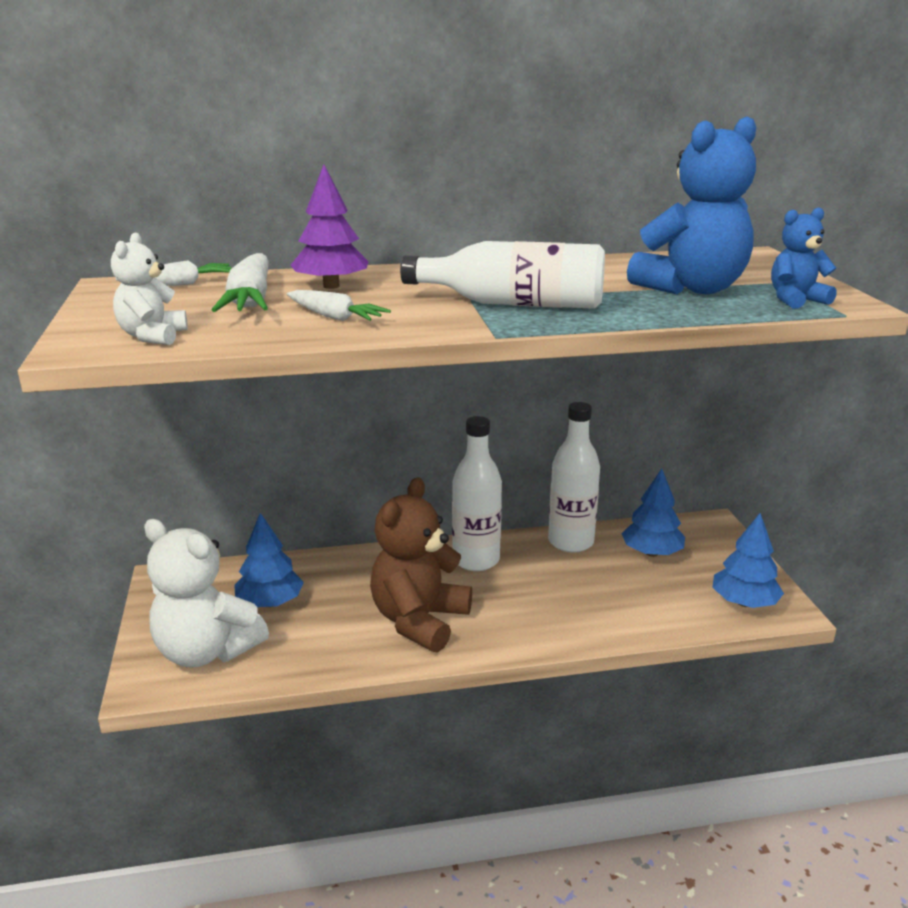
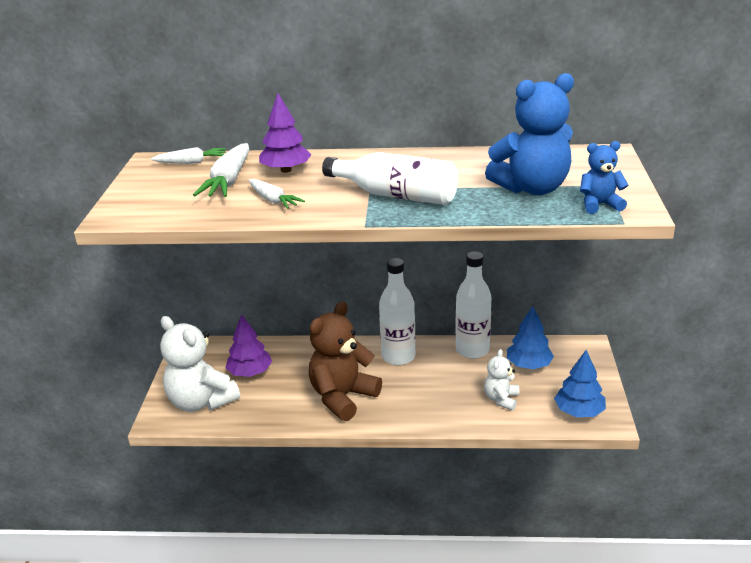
camera: 15 degrees right, 5 degrees up
white teddy bear [111,232,188,345] -> white teddy bear moved to [484,349,519,411]
blue tree [234,513,304,607] -> purple tree [226,314,272,377]

